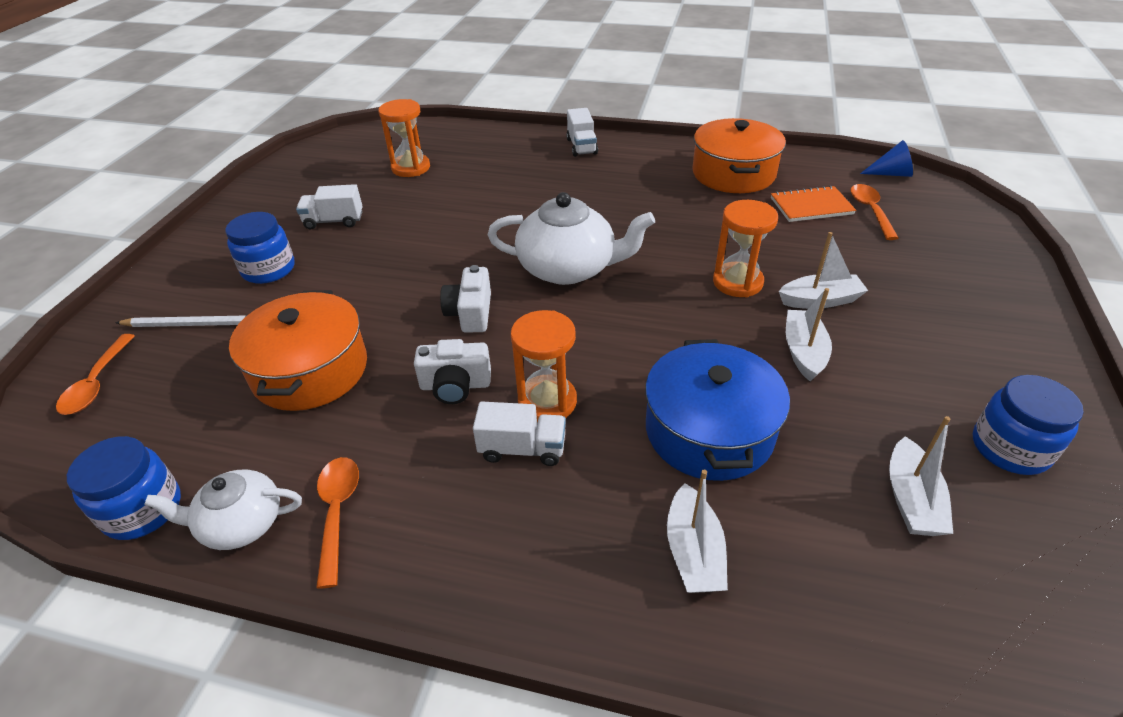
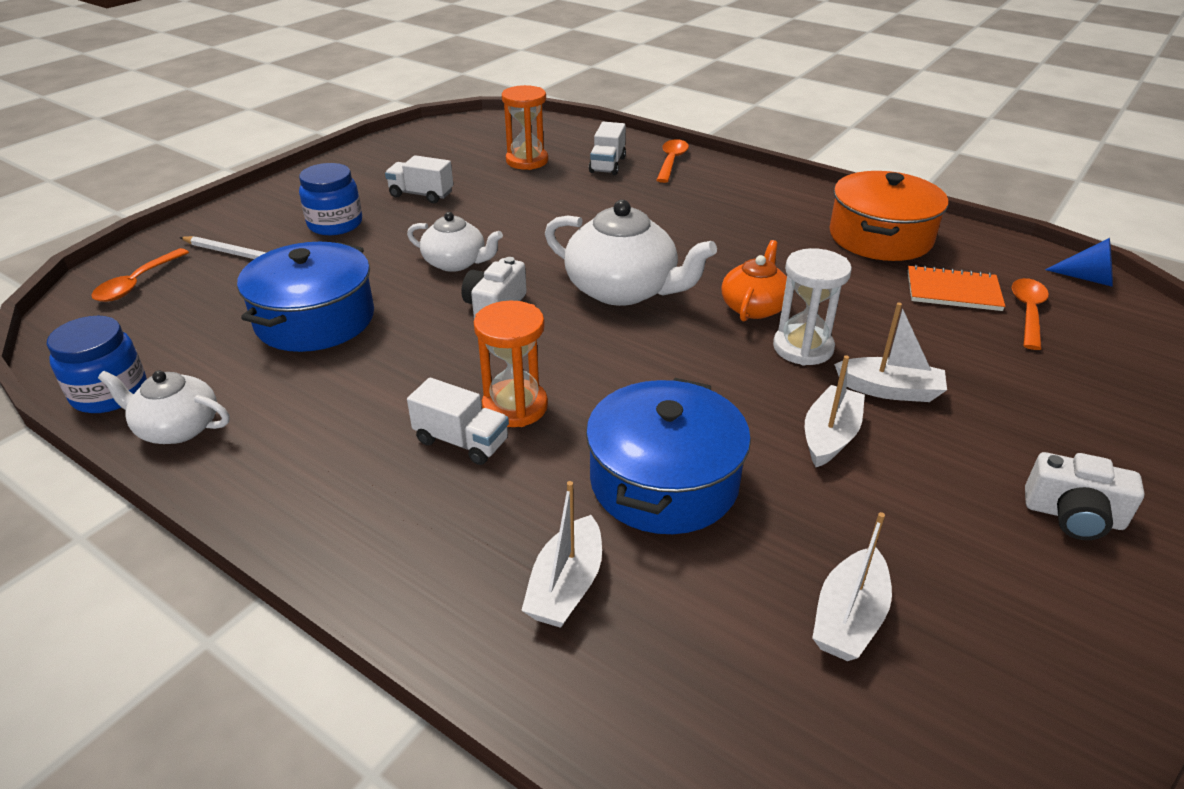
camera: 20 degrees right, 5 degrees down
orange pot [229,290,367,411] -> blue pot [237,242,374,352]
orange spoon [316,457,359,589] -> orange spoon moved to [657,139,689,183]
white camera [414,339,491,404] -> white camera moved to [1025,452,1145,540]
white truck [566,108,598,157] -> white truck moved to [589,122,626,175]
orange hourglass [713,200,778,297] -> white hourglass [773,248,852,366]
blue jar [973,375,1084,475] -> none
none -> white teapot [407,212,503,272]
none -> orange teapot [721,240,787,321]

